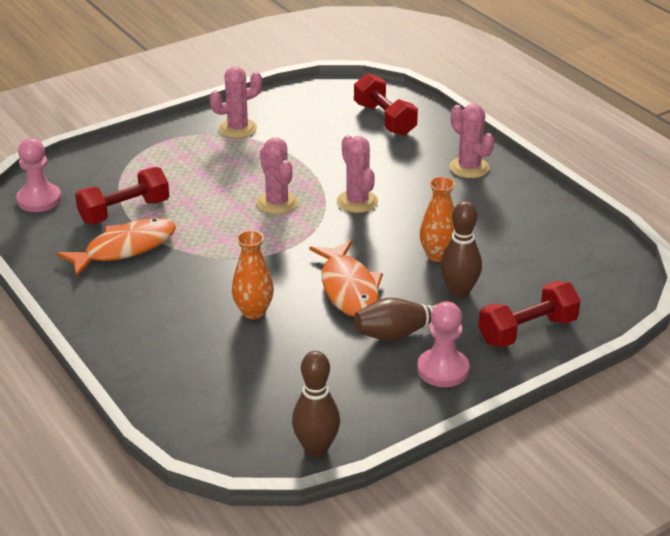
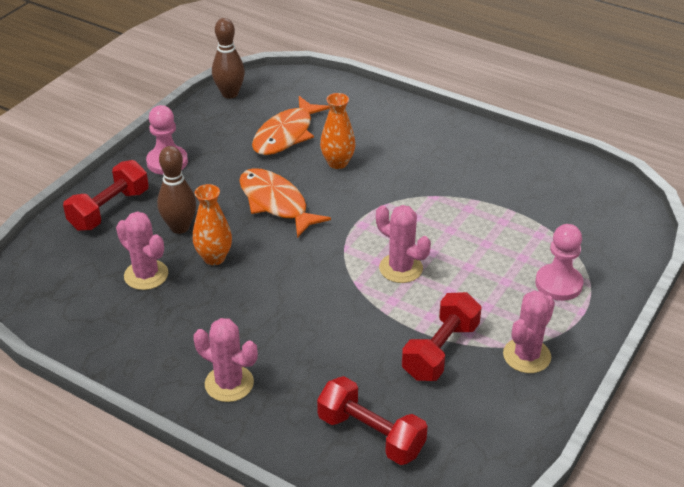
camera: 155 degrees right, 5 degrees up
pink pawn [16,138,61,212] -> pink pawn moved to [535,224,584,301]
orange fish [56,218,176,277] -> orange fish moved to [252,96,330,155]
red dumbbell [75,167,169,224] -> red dumbbell moved to [402,292,482,381]
pink cactus [337,135,378,213] -> pink cactus moved to [116,211,168,290]
brown bowling pin [354,298,461,341] -> none

